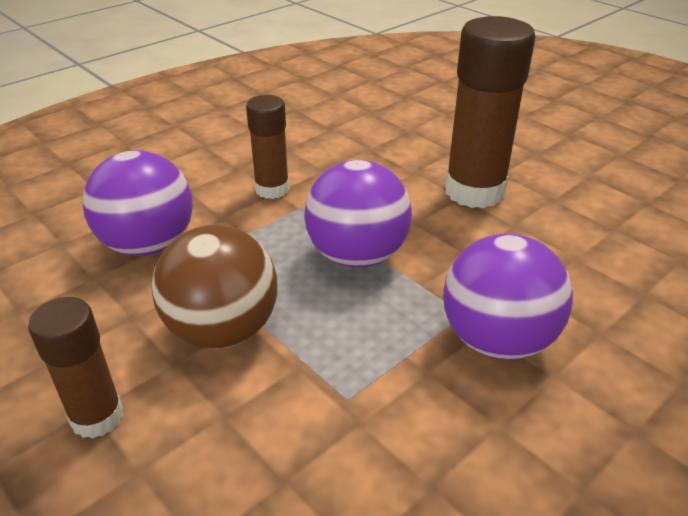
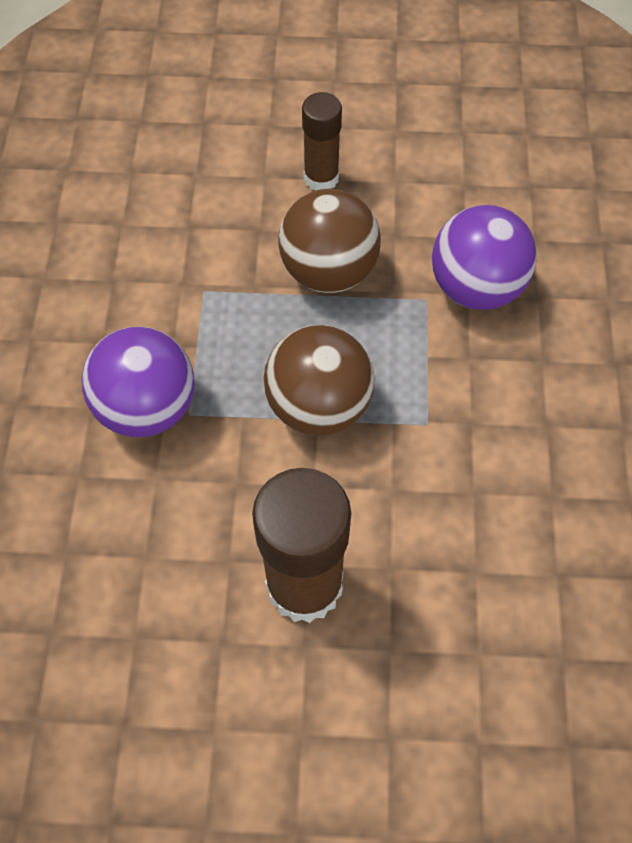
camera: 135 degrees right, 25 degrees up
brown glue stick [246,95,289,199] -> none
purple ball [304,160,412,268] -> brown ball [264,325,375,436]

